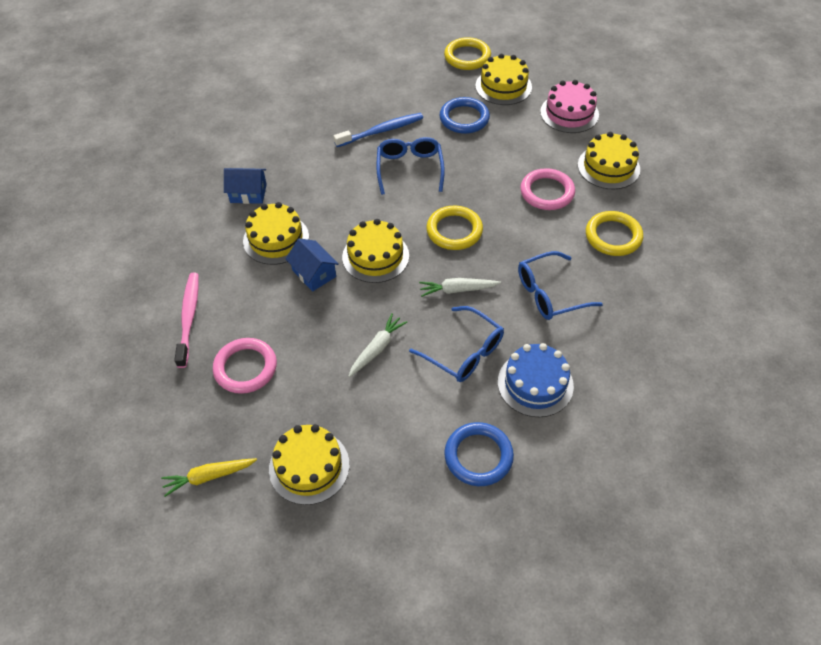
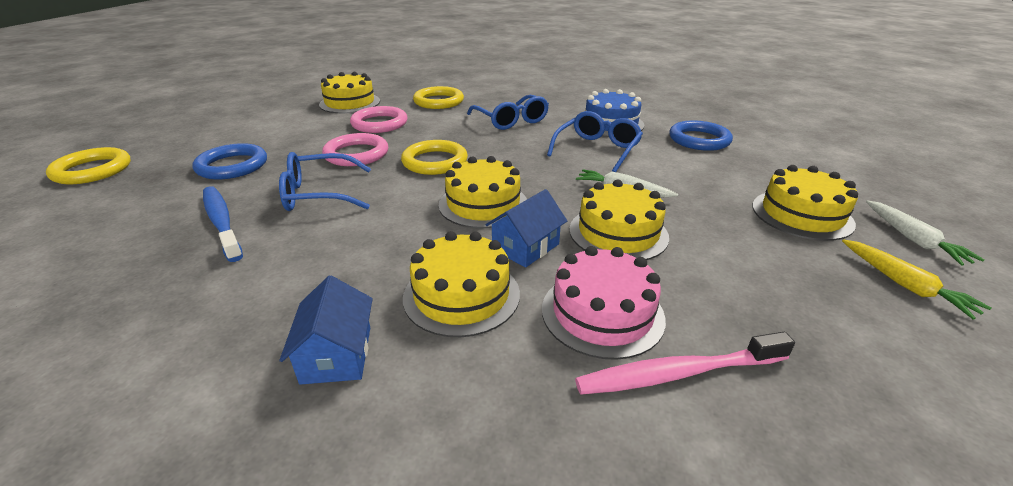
camera: 100 degrees left, 20 degrees down
pink ring [213,338,277,394] -> pink ring moved to [322,133,388,166]
white carrot [419,278,501,297] -> white carrot moved to [866,200,985,266]
yellow cake [475,54,532,105] -> yellow cake moved to [569,179,669,260]
pink cake [540,80,599,133] -> pink cake moved to [542,246,666,360]

